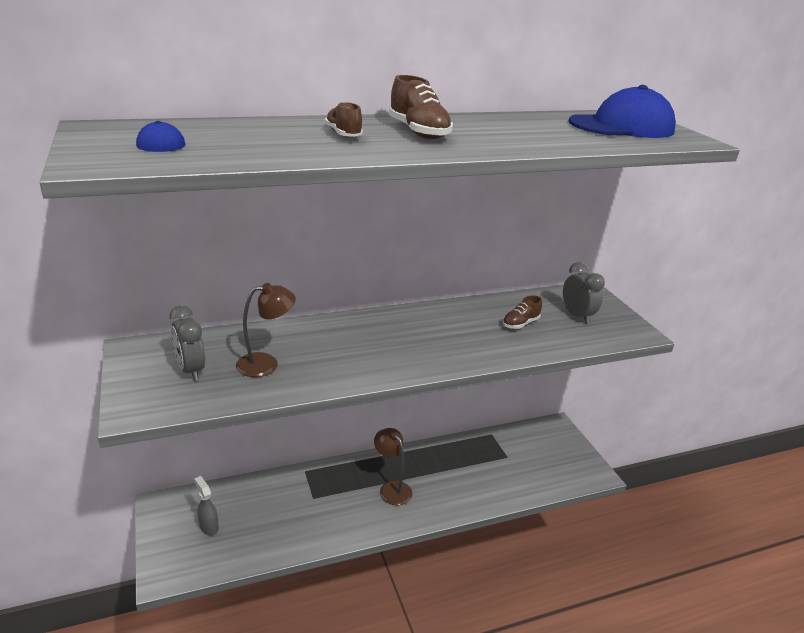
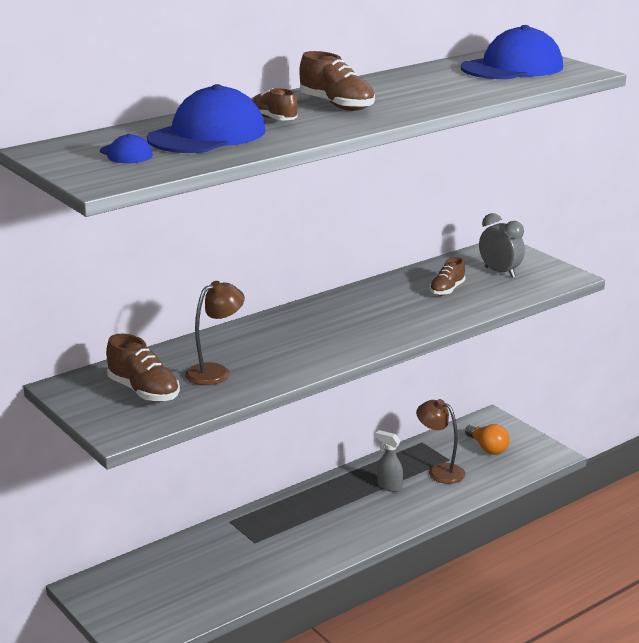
camera: 15 degrees left, 5 degrees down
grey clock [170,305,205,381] -> brown shoe [106,334,180,402]
grey spray bottle [194,476,219,535] -> grey spray bottle moved to [375,430,403,492]
brown lamp [374,428,412,505] -> brown lamp moved to [416,399,466,484]
none -> blue cap [147,84,266,153]
none -> orange light bulb [465,424,510,455]

